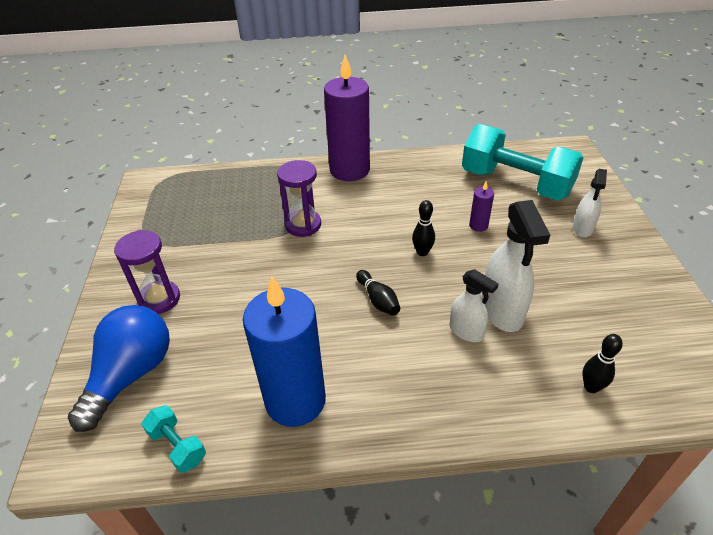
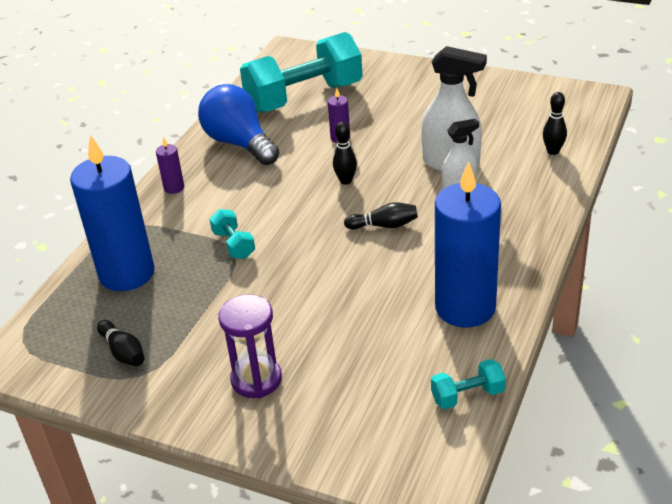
camera: 60 degrees left, 5 degrees down
blue light bulb [68,305,170,432] -> blue light bulb moved to [198,84,280,165]
purple hourglass [277,160,321,237] -> turquoise dumbbell [210,209,255,259]
purple candle [324,55,370,181] -> purple candle [156,137,184,194], size x0.41
white spray bottle [573,169,607,237] -> none
none -> blue candle [70,135,155,291]
none -> black bowling pin [97,320,144,366]

